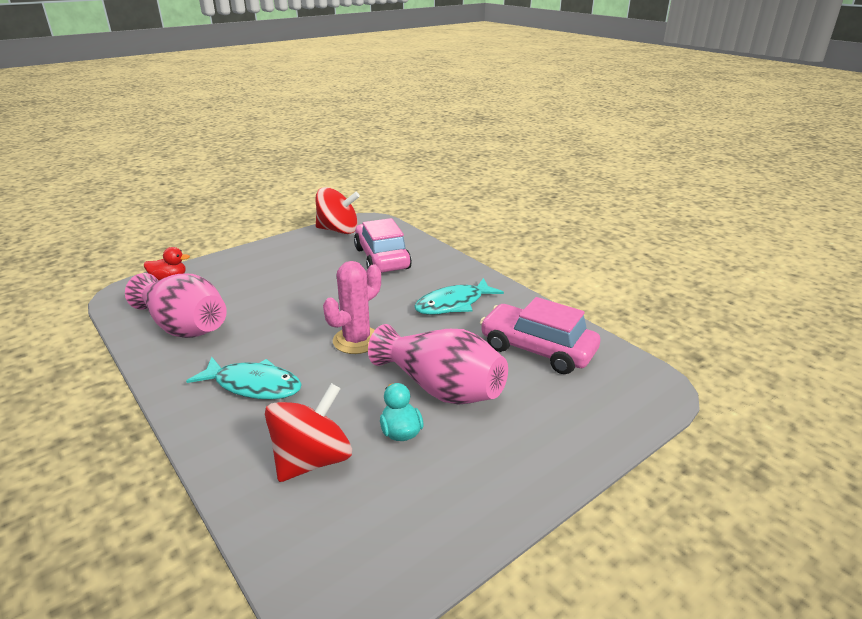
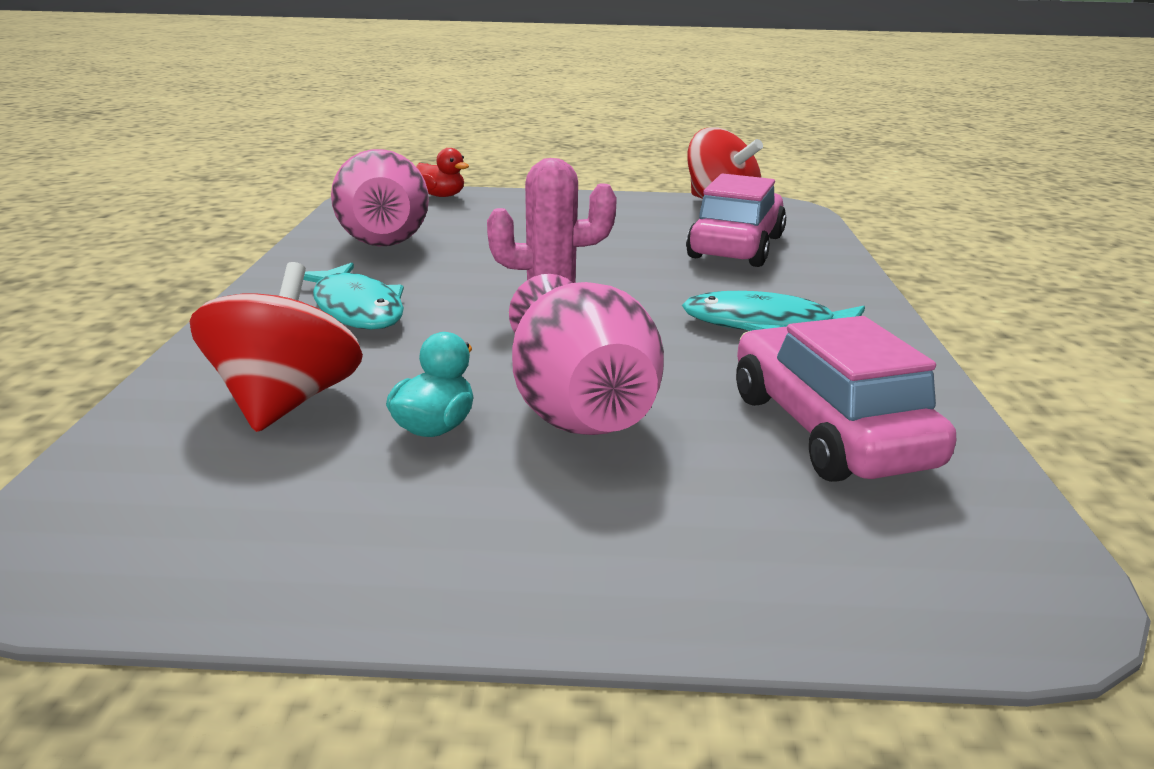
camera: 40 degrees right, 5 degrees down
red spinning top [265,383,352,482] -> red spinning top turned 75 degrees counterclockwise [190,262,363,432]

